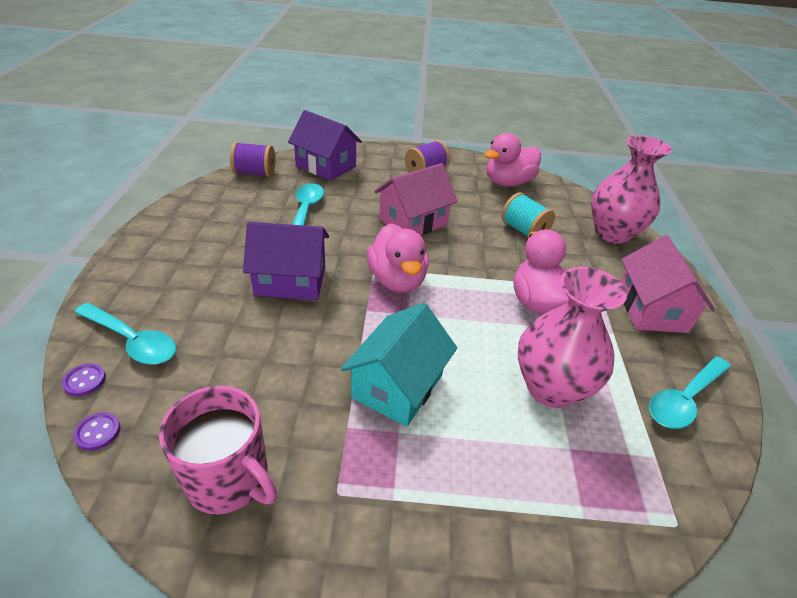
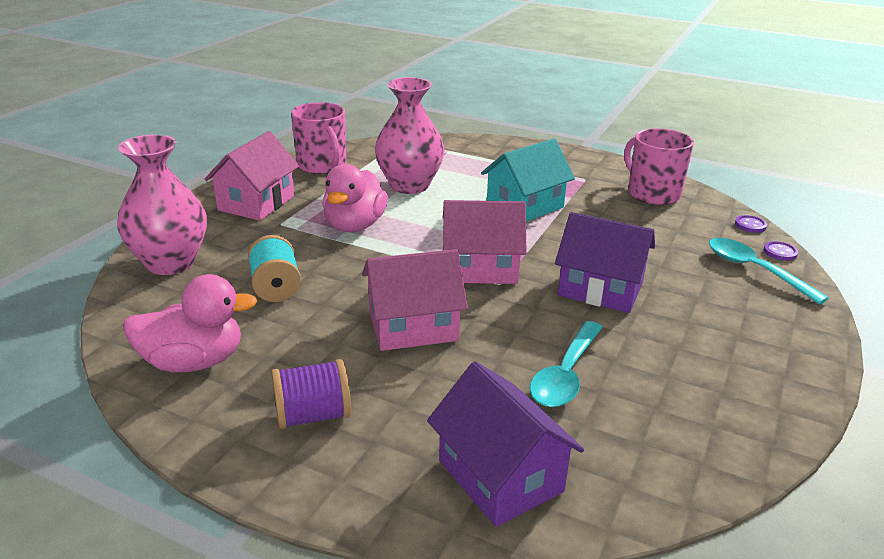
camera: 155 degrees left, 10 degrees down
purple spool [230,142,275,177] -> none
pink duck [367,223,429,293] -> pink house [443,200,526,284]
turquoise spoon [649,357,731,429] -> pink mug [291,102,346,174]

